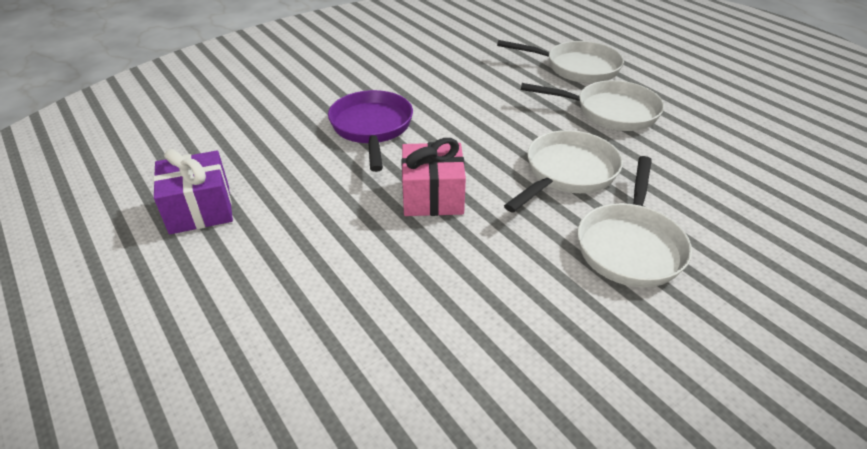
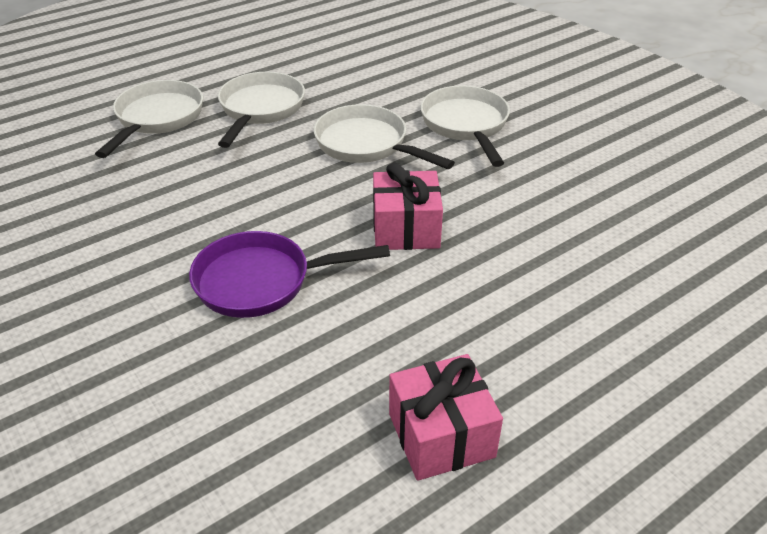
camera: 90 degrees left, 0 degrees up
purple gift [153,149,233,234] -> pink gift [389,354,503,481]
white pan [577,156,692,287] -> white pan turned 120 degrees counterclockwise [420,86,510,167]

